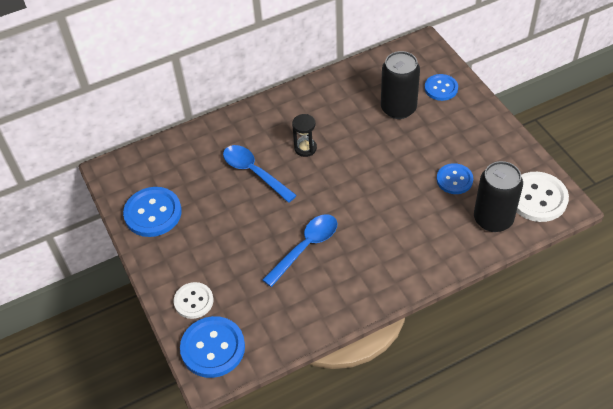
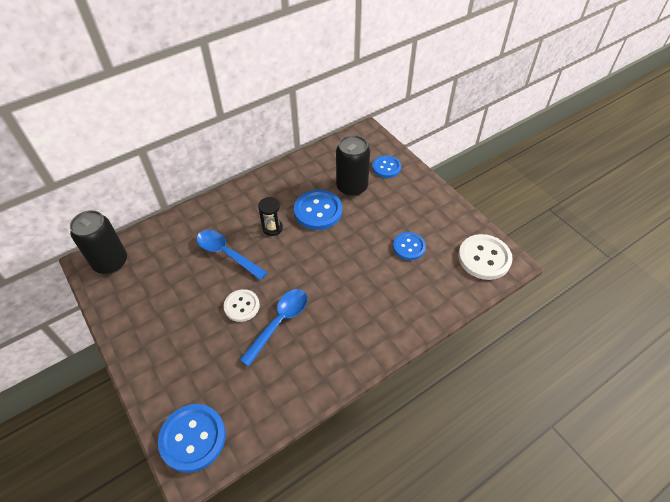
camera: 10 degrees left, 0 degrees up
blue button [123,187,182,237] -> blue button moved to [294,190,342,230]
white button [174,282,213,319] -> white button moved to [224,289,260,322]
black can [474,161,523,232] -> black can moved to [70,210,127,274]

